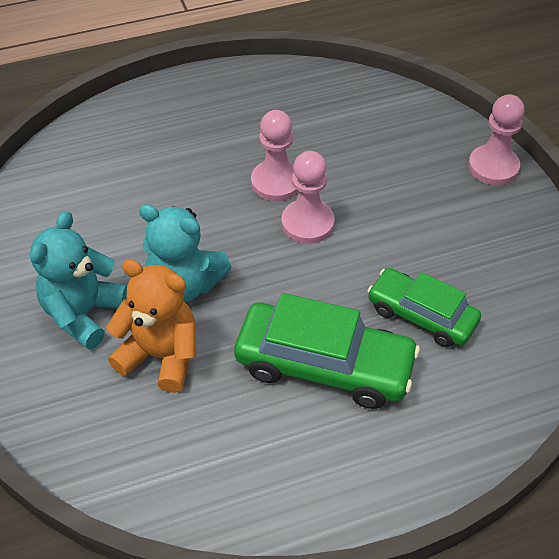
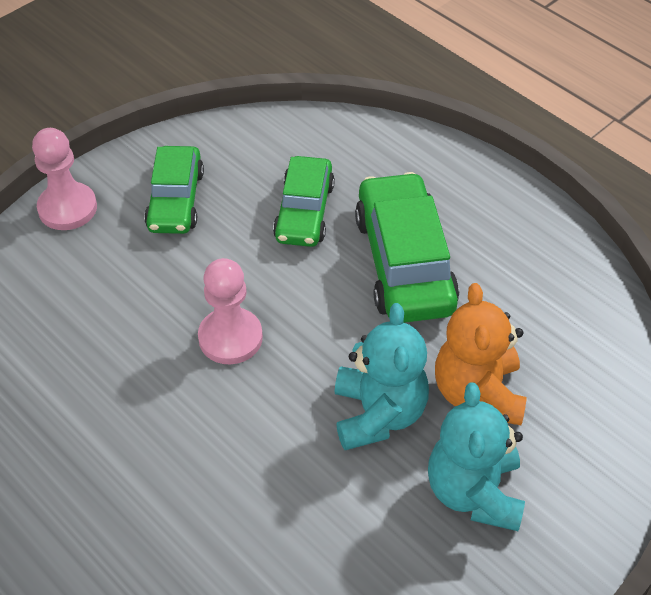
camera: 115 degrees left, 0 degrees up
turquoise teddy bear [30,211,127,349] -> turquoise teddy bear turned 90 degrees clockwise [428,382,525,531]
pink pawn [251,110,299,201] -> none
none -> green car [144,146,204,234]

